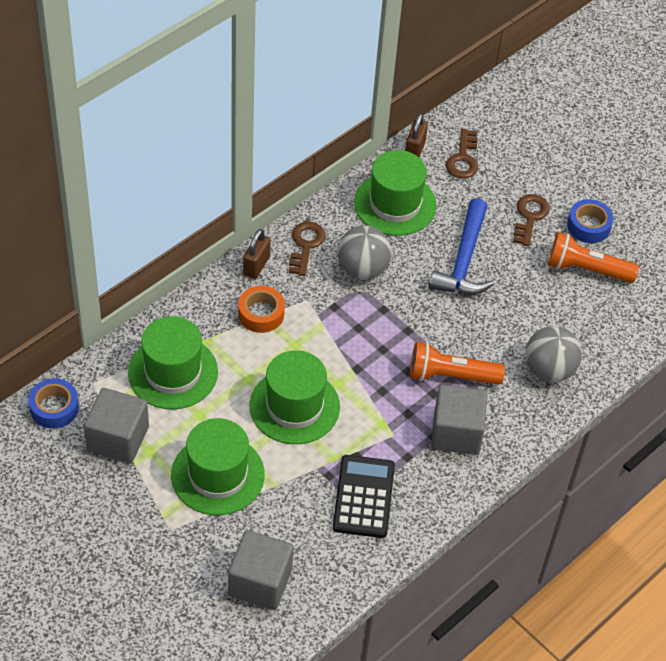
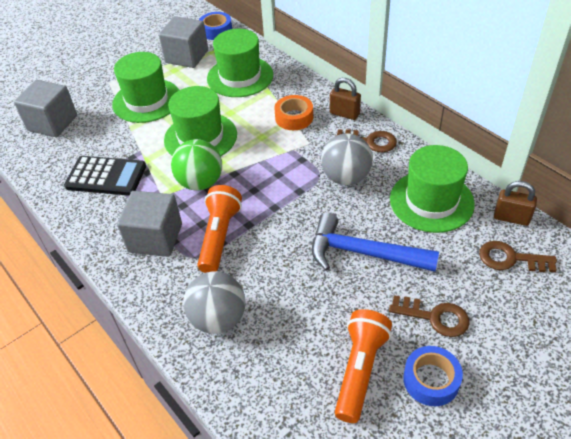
camera: 100 degrees right, 5 degrees down
none -> green ball [171,139,222,190]

